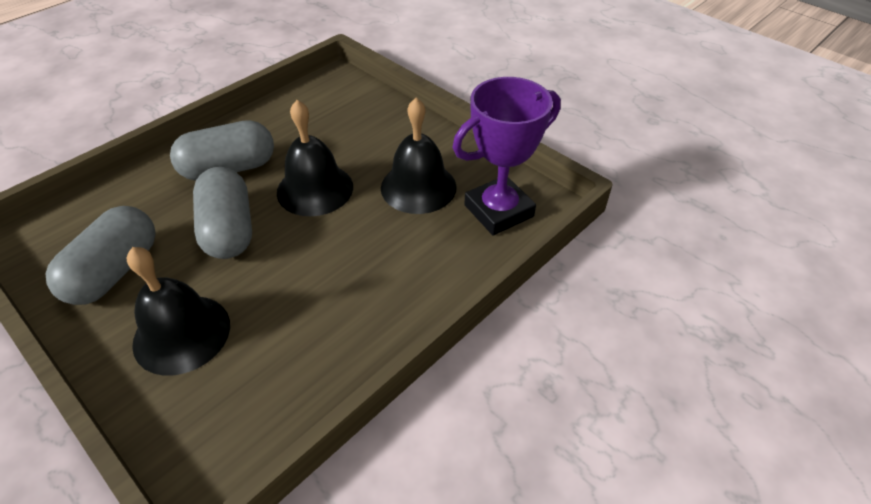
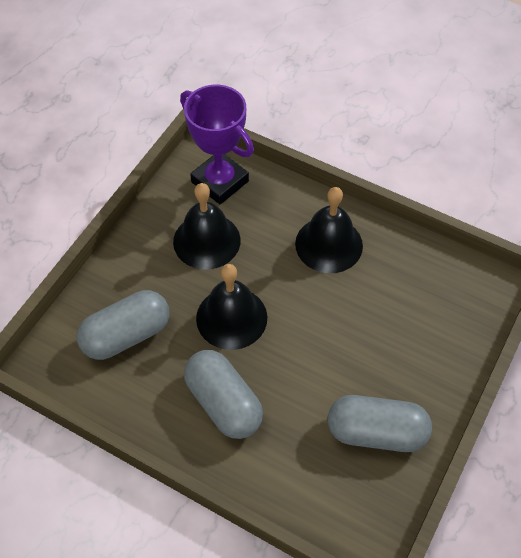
camera: 105 degrees left, 10 degrees up
black bell [127,247,230,376] -> black bell moved to [295,187,363,273]
grey capsule [193,167,252,259] -> grey capsule moved to [77,290,169,360]

